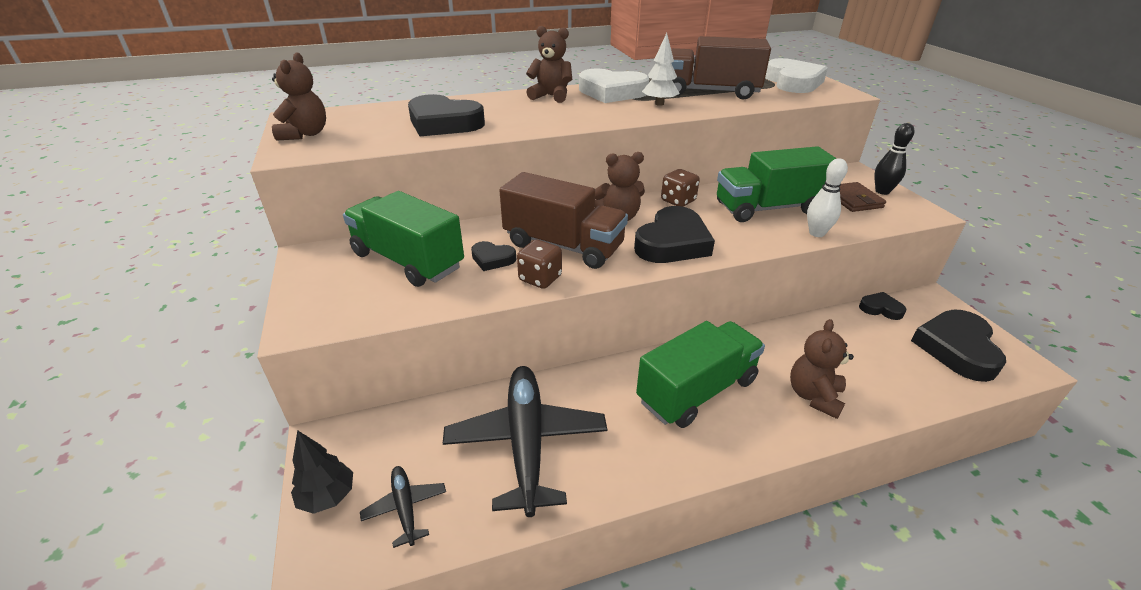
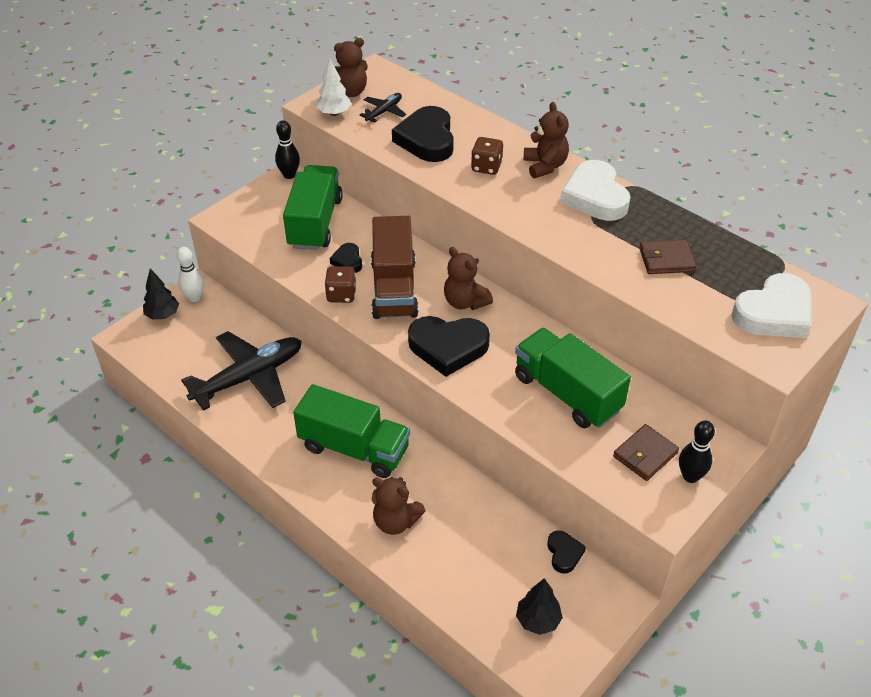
camera: 60 degrees right, 10 degrees up
black plane [360,466,446,548] -> black plane moved to [359,93,406,122]
white tree [642,33,680,106] -> white tree moved to [316,58,352,116]
brown dice [661,169,700,207] -> brown dice moved to [471,137,503,175]
brown truck [671,36,771,99] -> brown wallet [639,240,696,274]
brown teddy bear [790,319,854,419] -> brown teddy bear turned 150 degrees counterclockwise [372,477,425,535]
white bowling pin [807,158,848,237] -> white bowling pin moved to [177,247,204,302]
black heart [911,310,1006,382] -> black tree [516,578,563,635]
none -> black bowling pin [275,120,300,179]

